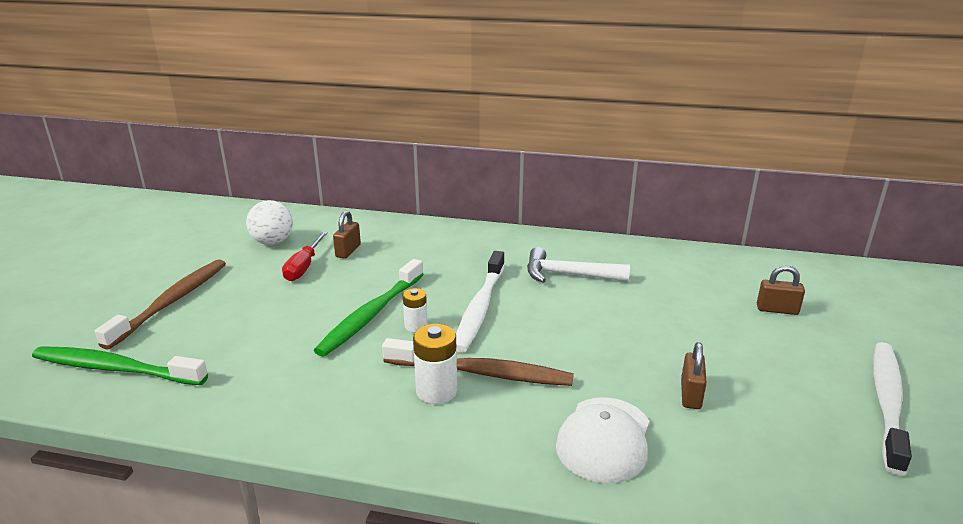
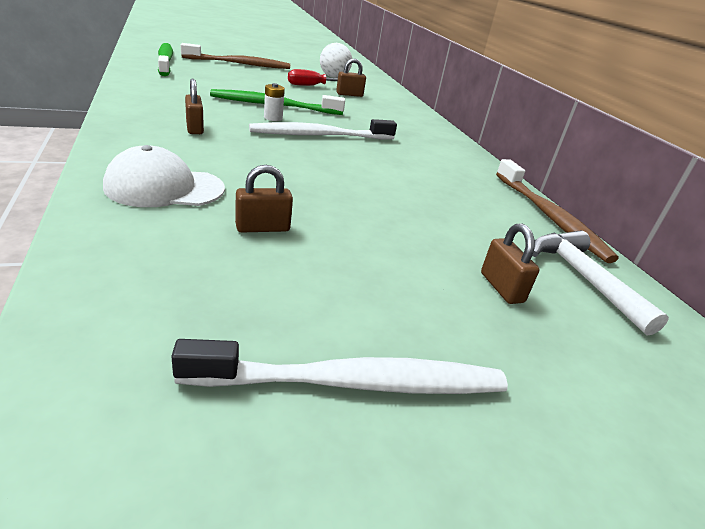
camera: 55 degrees right, 5 degrees up
brown toothbrush [382,338,574,386] -> brown toothbrush moved to [496,159,619,263]
white battery [413,324,457,404] -> brown padlock [185,79,204,134]
white hammer [527,247,630,283] -> white hammer moved to [532,230,669,336]

